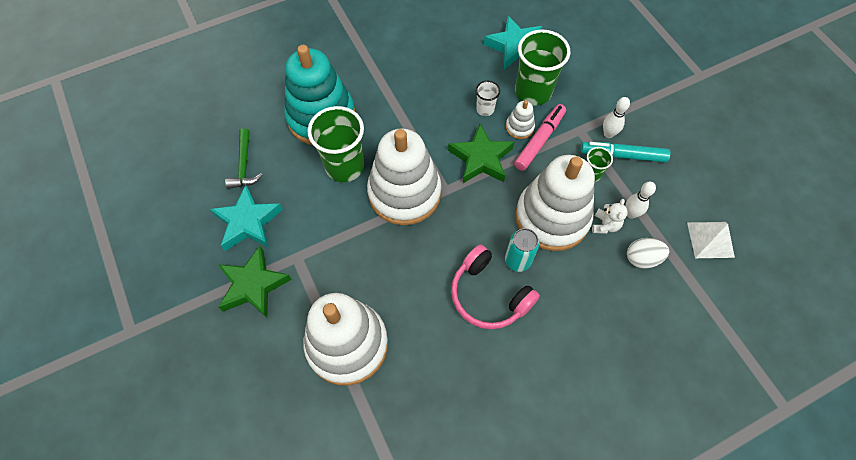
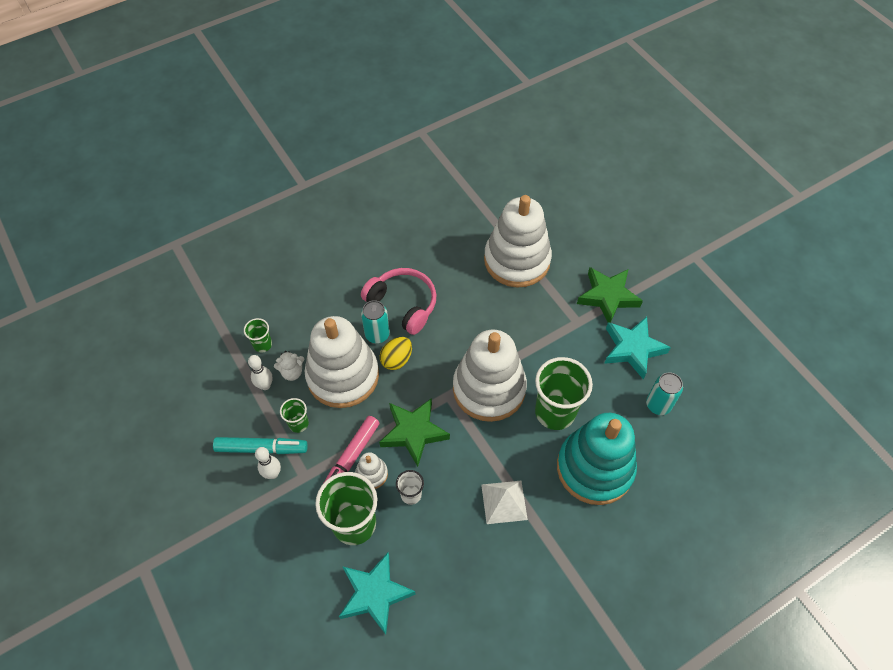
camera: 175 degrees right, 5 degrees down
green hammer [225,128,263,189] -> turquoise can [646,372,683,415]
white teddy bear [592,199,628,234] -> white teddy bear turned 120 degrees counterclockwise [274,351,304,381]
white egg [627,238,669,269] -> green cup [244,318,272,353]
white pyramid [687,222,735,258] -> white pyramid moved to [481,481,528,524]
none -> yellow egg [380,337,412,370]

